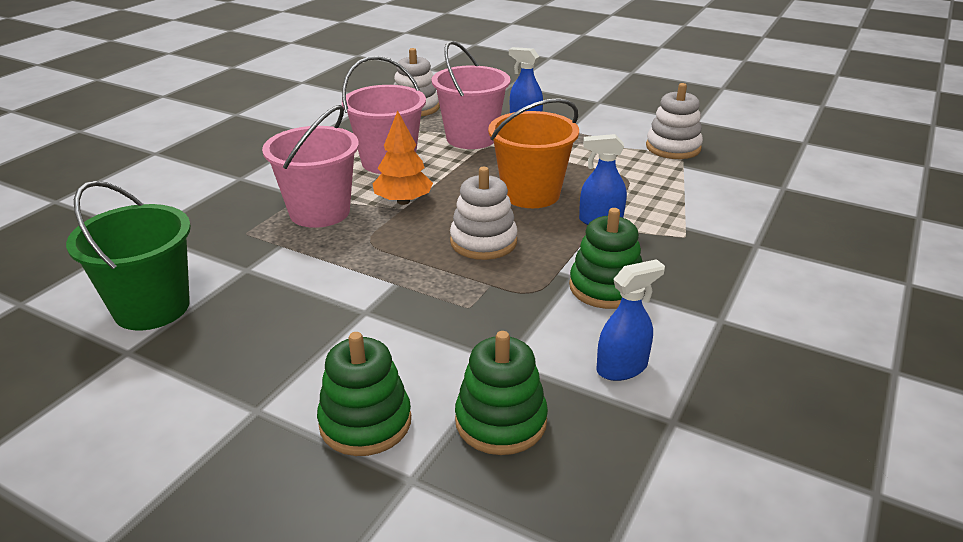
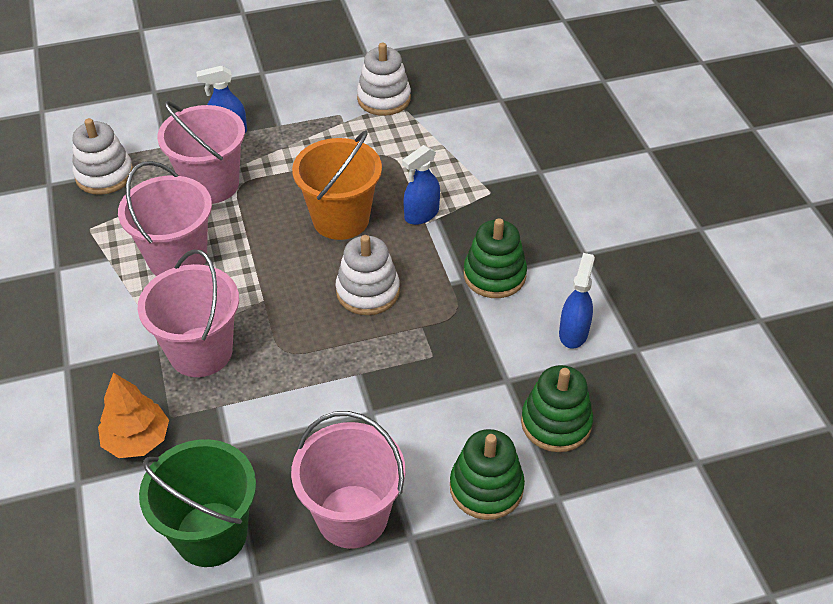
camera: 45 degrees left, 15 degrees up
orange tree [373,110,433,205] -> orange tree moved to [98,372,169,458]
none -> pink bucket [291,411,405,549]

